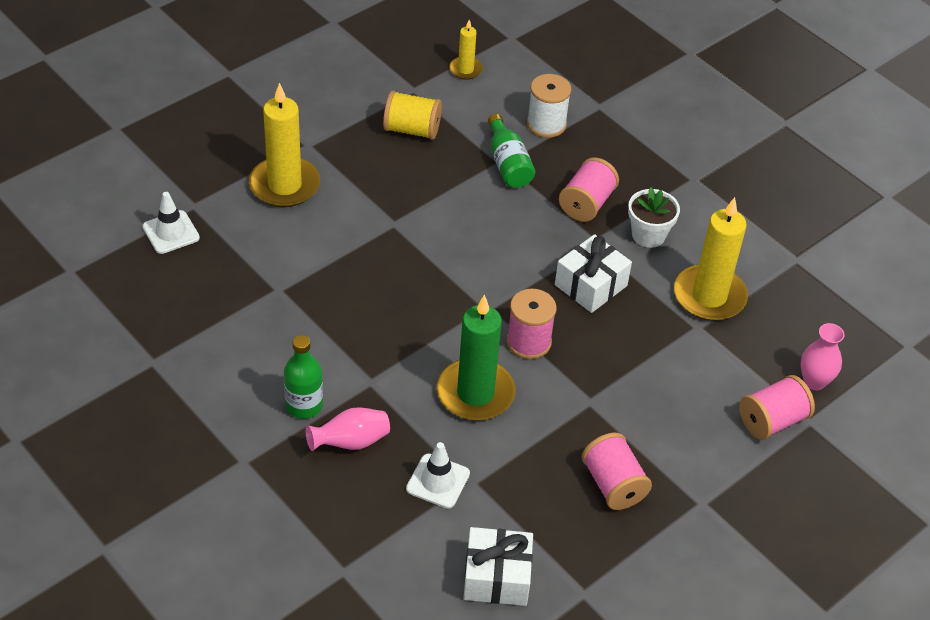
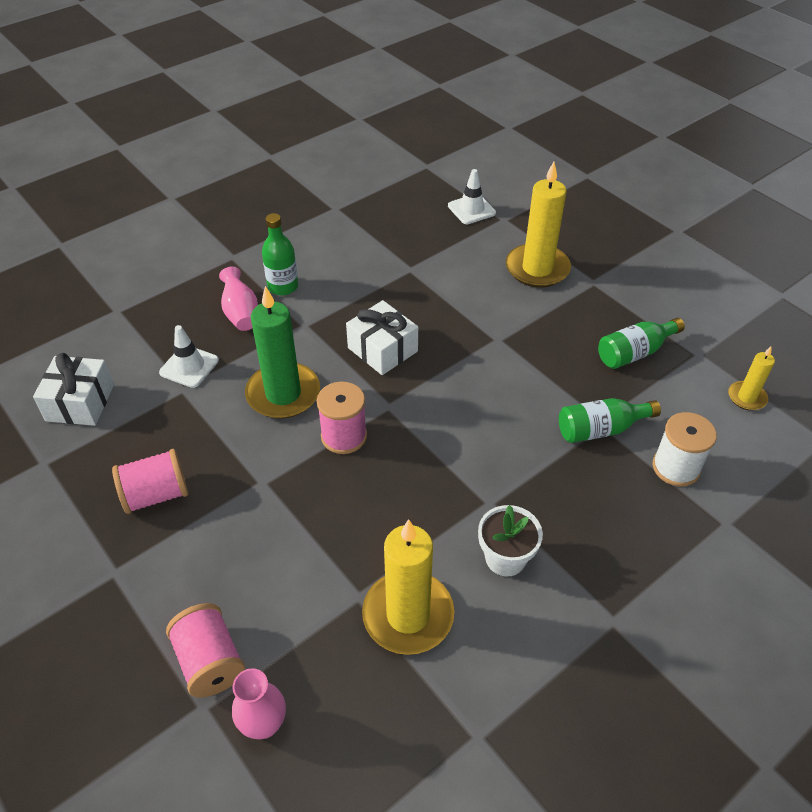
camera: 95 degrees right, 0 degrees up
yellow spool [383,91,442,140] -> green bottle [598,318,685,369]
white gift [555,234,632,313] -> white gift moved to [346,300,418,375]
pink spool [559,157,619,222] -> none

